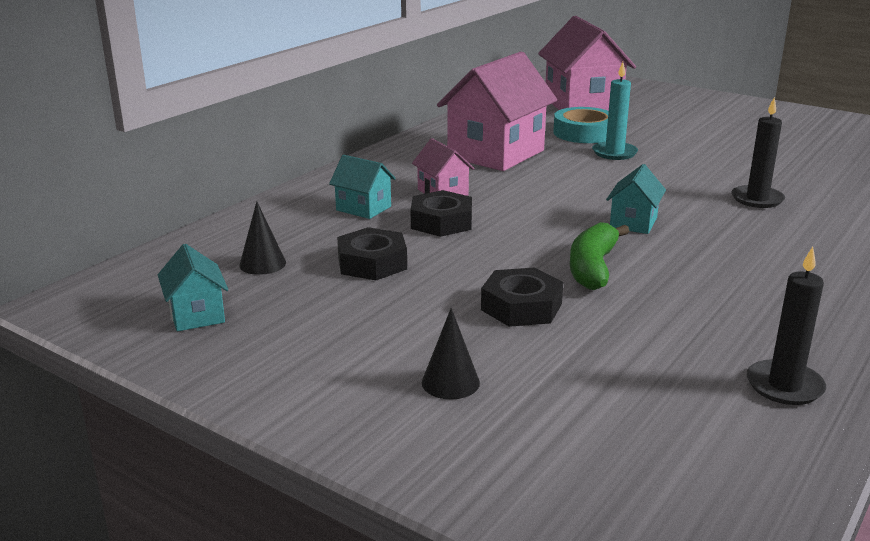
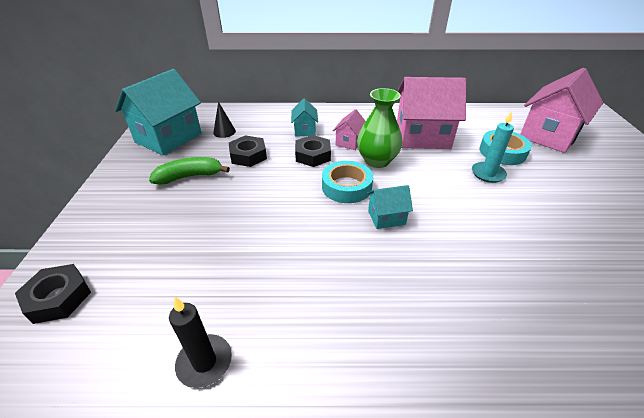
camera: 55 degrees right, 15 degrees up
turquoise house [158,244,228,331] -> turquoise house [115,69,202,155], size x2.08
black cone [422,308,480,399] -> none
black nut [481,268,563,327] -> black nut moved to [15,264,91,324]
green banana [570,222,629,290] -> green banana moved to [149,157,230,185]
black candle [731,97,785,208] -> none
none -> turquoise tape [322,161,373,203]
none -> green vase [357,88,402,168]

